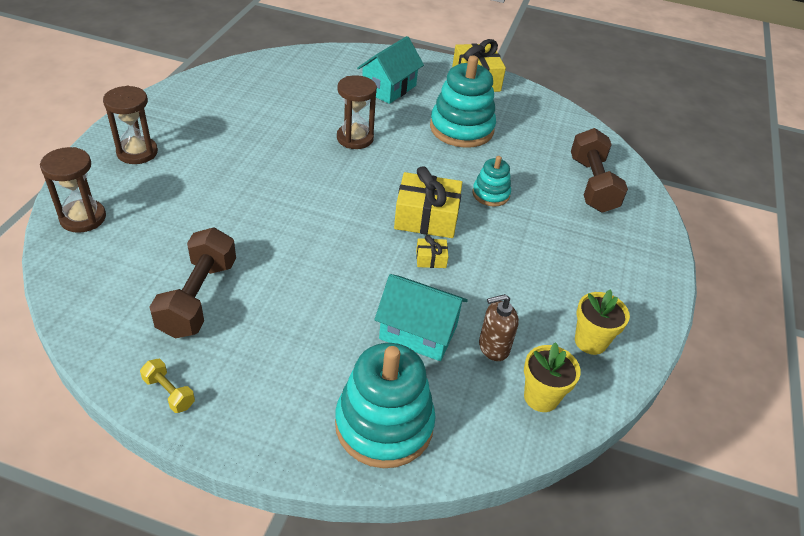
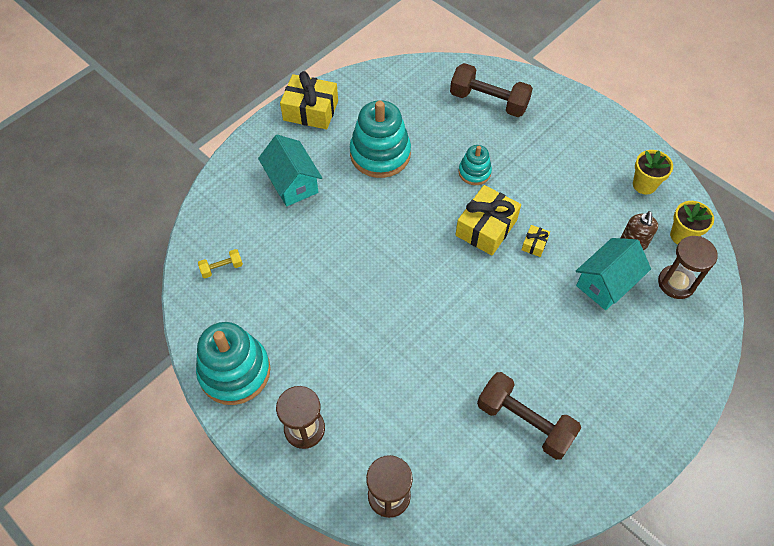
camera: 60 degrees left, 15 degrees up
yellow dumbbell [140,359,195,413] -> yellow dumbbell moved to [198,249,243,278]
turquoise stacking toy [335,343,436,468] -> turquoise stacking toy moved to [196,322,271,405]
brown hourglass [337,75,377,149] -> brown hourglass moved to [658,236,718,299]

